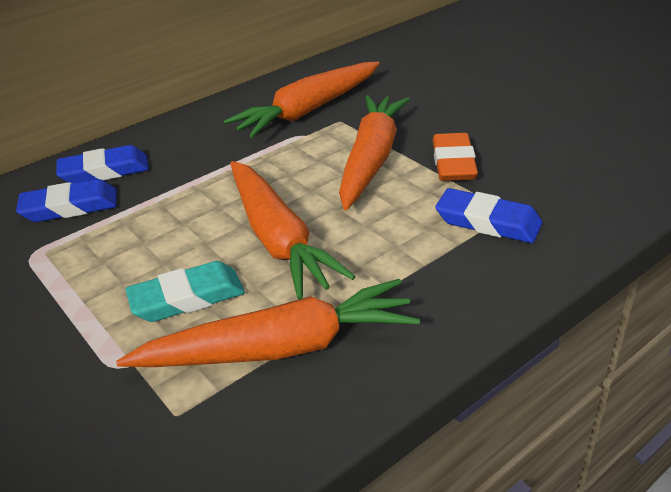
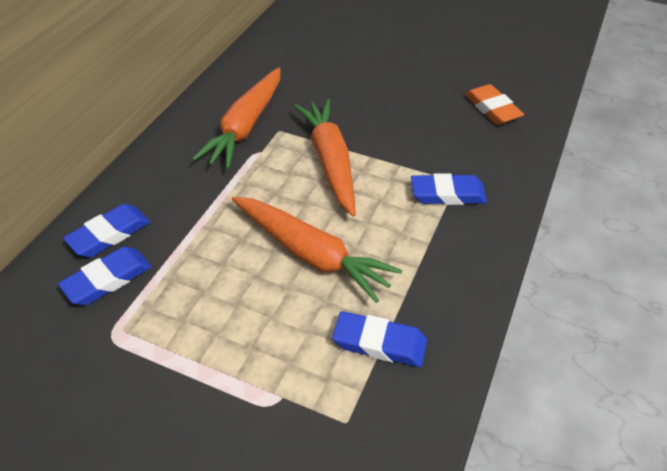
camera: 30 degrees left, 10 degrees up
orange carrot [116,279,420,367] -> blue eraser [332,311,427,367]
turquoise eraser [125,261,245,322] -> none
orange eraser [433,133,478,181] -> orange eraser moved to [465,84,524,125]

